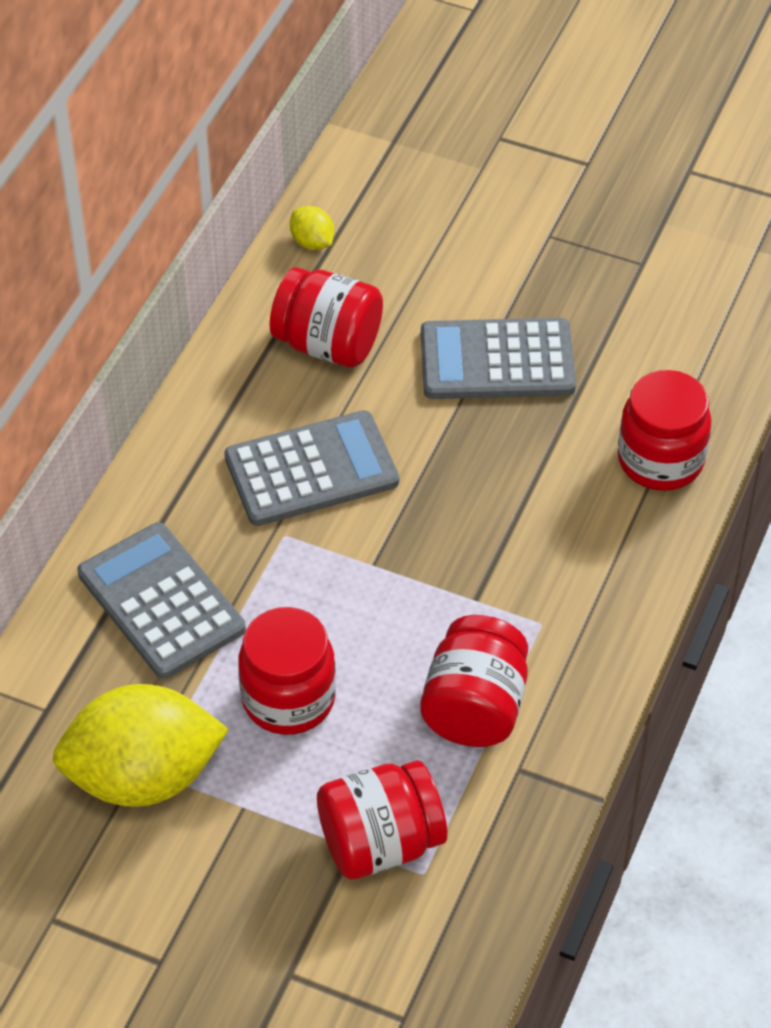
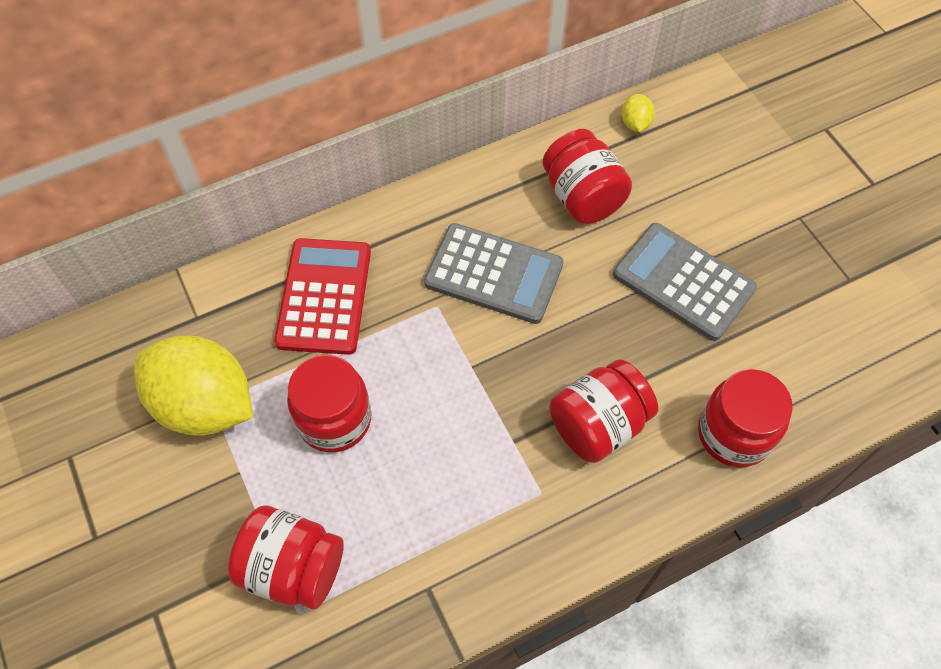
camera: 40 degrees right, 10 degrees up
grey calculator [77,522,246,679] -> red calculator [274,238,371,355]
red jar [420,615,528,747] -> red jar moved to [549,359,658,463]

